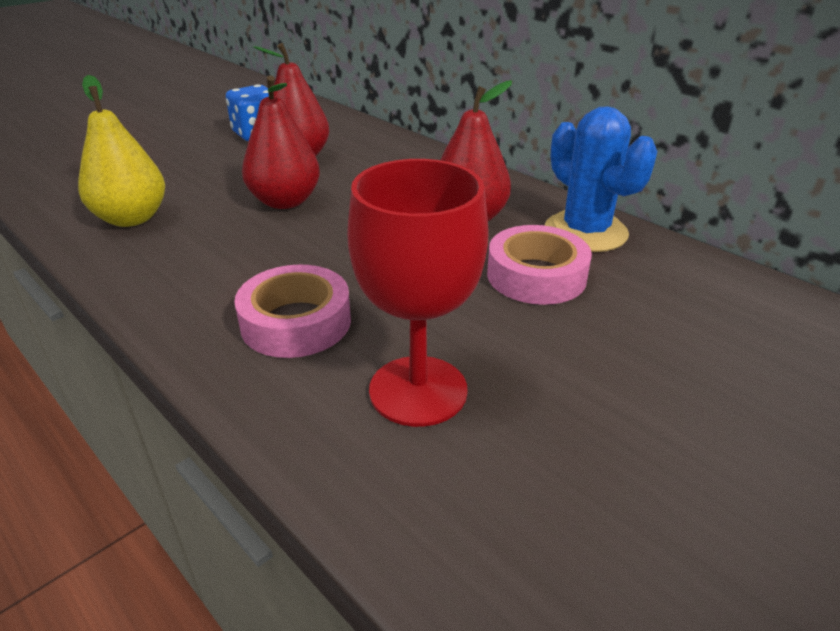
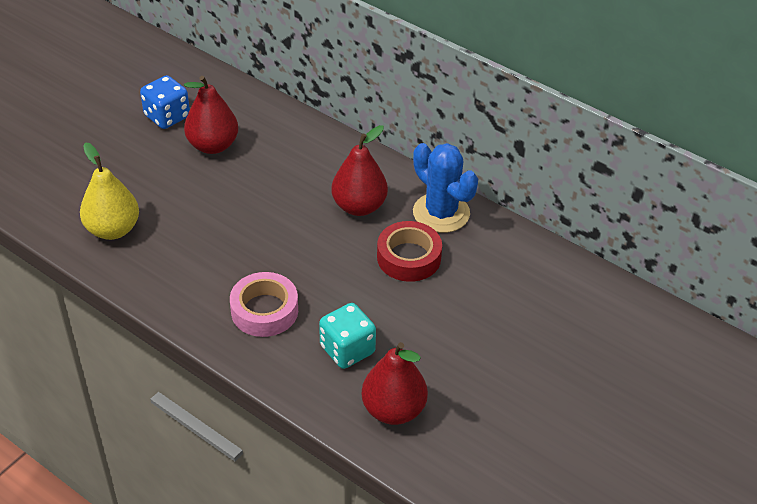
camera: 10 degrees left, 10 degrees up
red pear [242,75,320,209] -> red pear moved to [362,342,428,425]
red goblet [347,159,489,427] -> turquoise dice [319,303,376,369]
pink tape [487,225,592,305] -> red tape [377,221,442,282]

